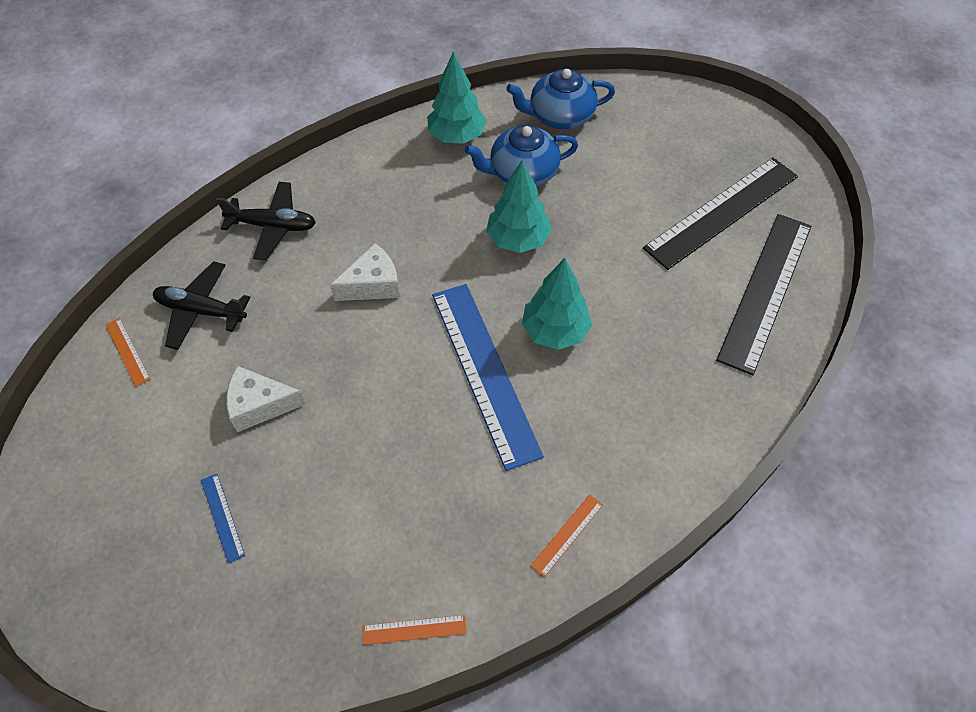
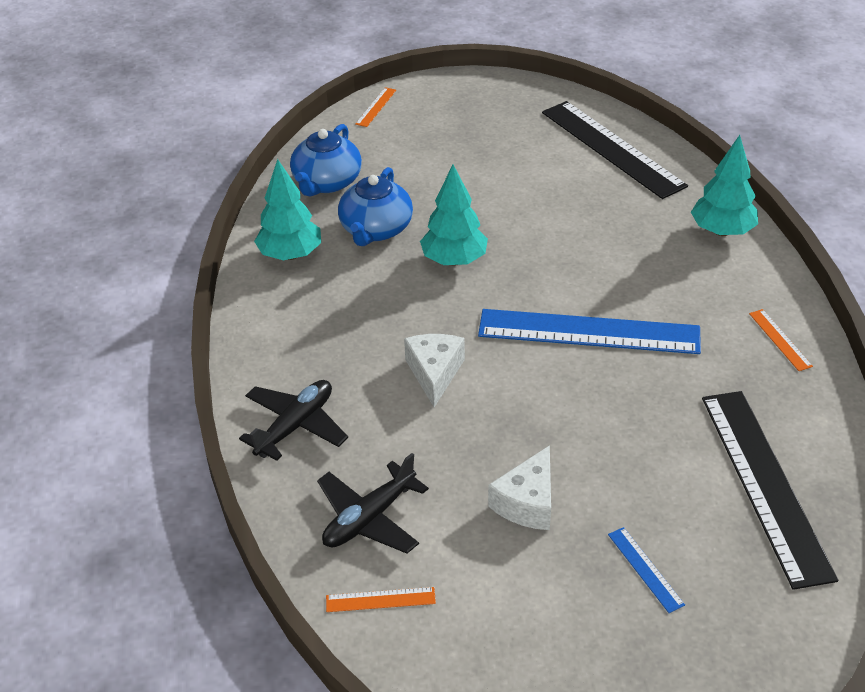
camera: 60 degrees left, 15 degrees down
blue ruler [201,474,245,564] -> blue ruler turned 60 degrees clockwise [608,527,685,613]
orange ruler [362,615,467,645] -> orange ruler moved to [355,87,396,127]
turquoise tree [522,258,592,350] -> turquoise tree moved to [691,135,758,236]
black ruler [643,157,798,270] -> black ruler moved to [702,391,838,590]

